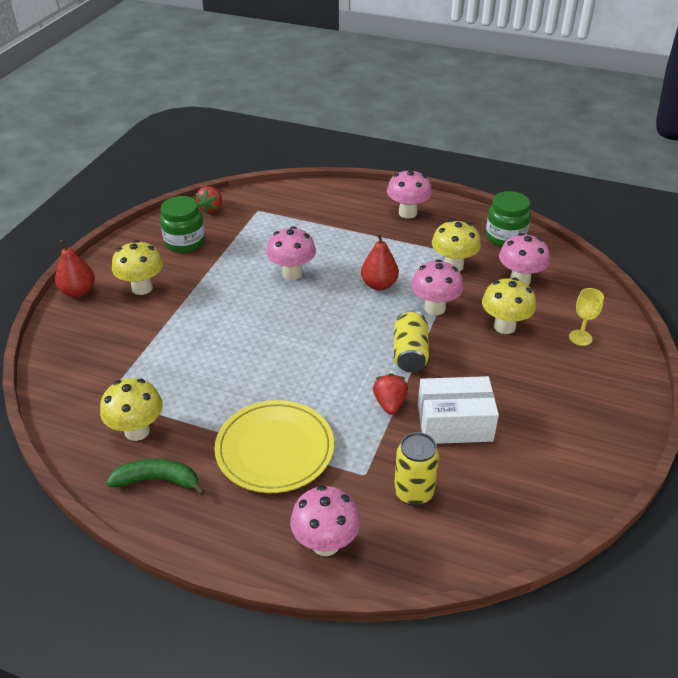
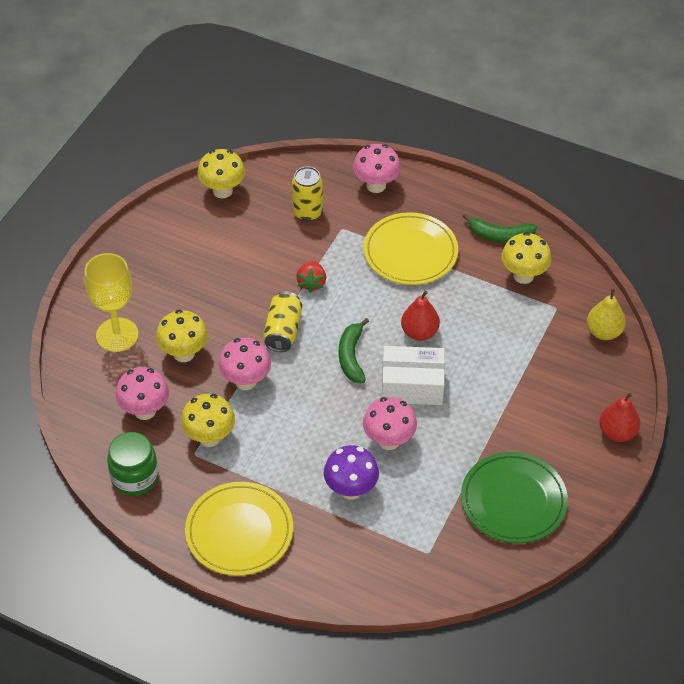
camera: 175 degrees left, 10 degrees up
yellow mushroom [112,240,163,295] -> yellow mushroom moved to [197,149,245,198]
green jar [160,196,205,253] -> green plate [461,452,568,543]
red strawberry [196,186,222,214] -> none
red pear [361,233,399,290] -> red pear moved to [401,291,440,341]
pink mushroom [387,169,432,218] -> yellow plate [185,482,293,576]
white box [418,376,499,444] -> white box moved to [382,346,445,405]
yellow goblet [569,288,604,346] -> yellow goblet [84,253,139,352], size x1.93
none -> purple mushroom [324,445,379,499]
none -> green banana [339,318,369,383]
none -> yellow pear [587,289,626,340]

